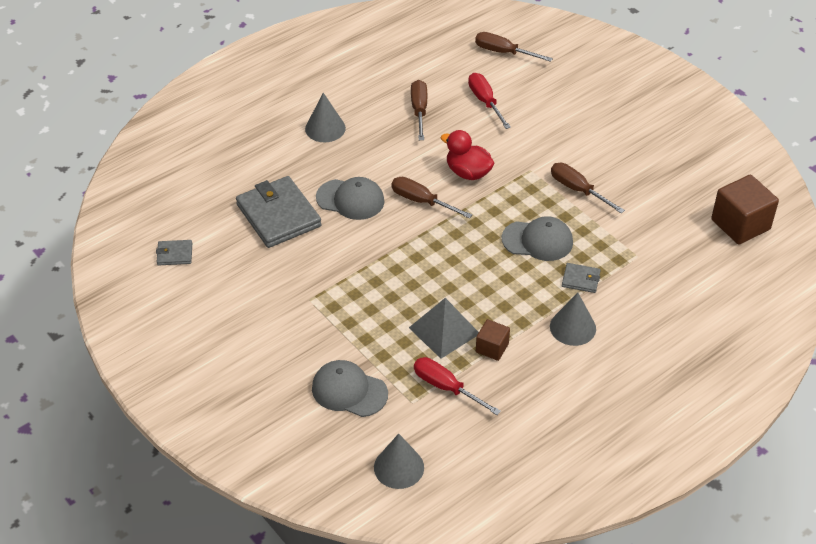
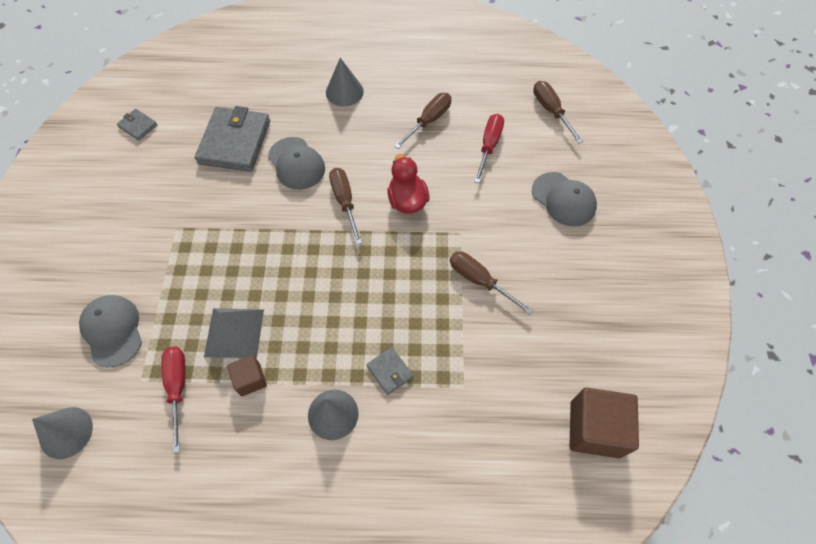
camera: 40 degrees right, 15 degrees up
grey cap [502,216,573,261] -> grey cap moved to [532,172,597,227]
brown screwdriver [551,163,625,213] -> brown screwdriver turned 45 degrees counterclockwise [450,251,533,315]

